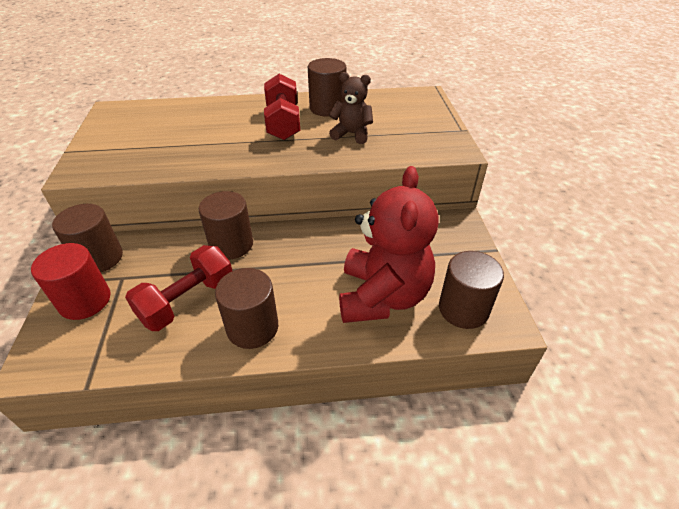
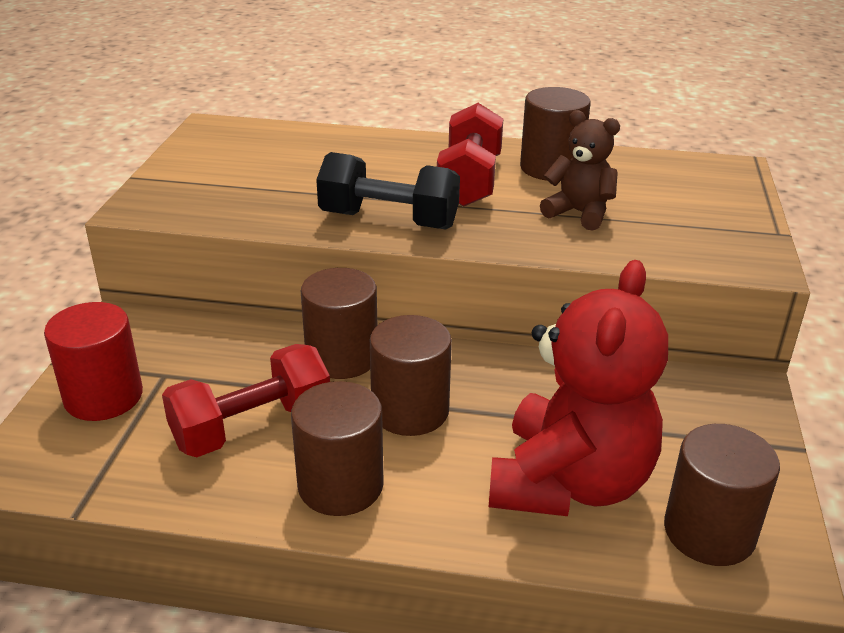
camera: 15 degrees right, 10 degrees down
brown cylinder [52,204,123,272] -> brown cylinder moved to [370,315,452,436]
none -> black dumbbell [316,152,460,230]

